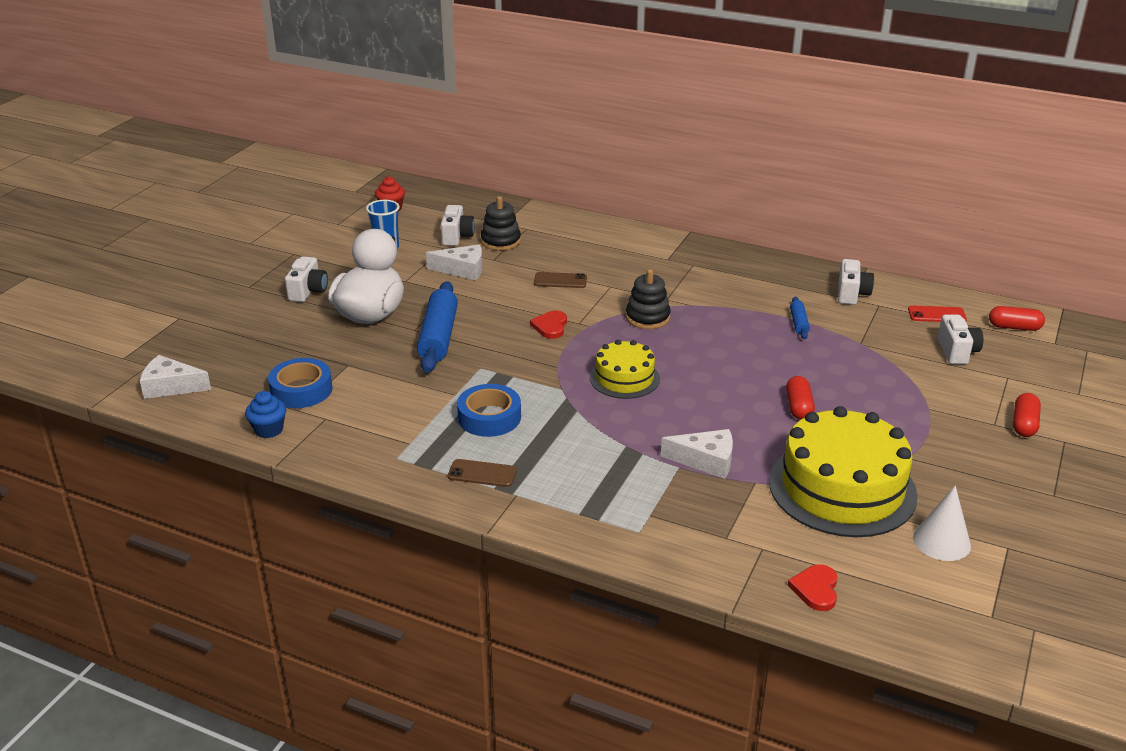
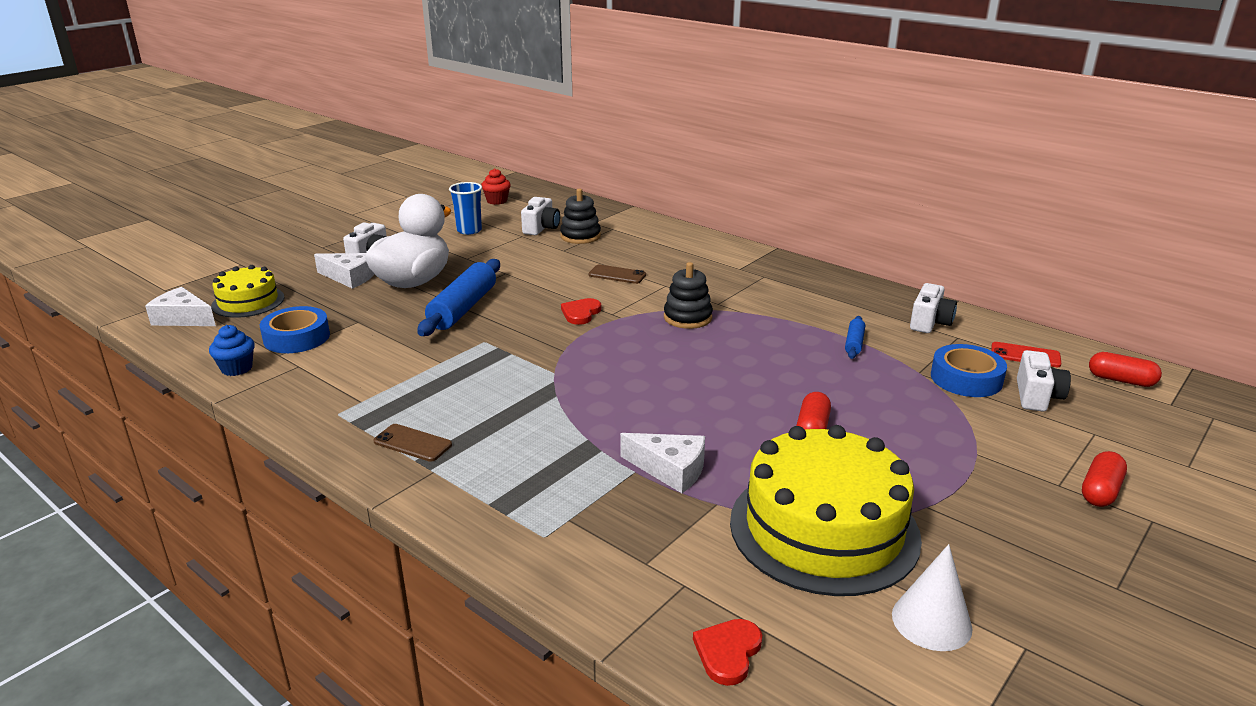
camera: 15 degrees right, 5 degrees down
white cheese [426,244,482,280] -> white cheese moved to [314,253,375,289]
blue tape [457,384,521,437] -> blue tape moved to [931,344,1007,397]
yellow cake [590,340,660,399] -> yellow cake moved to [211,265,284,318]

